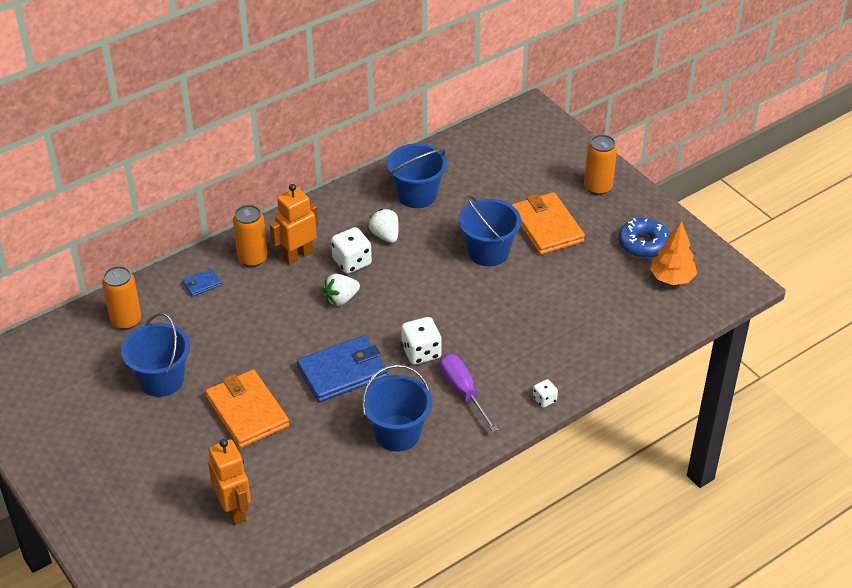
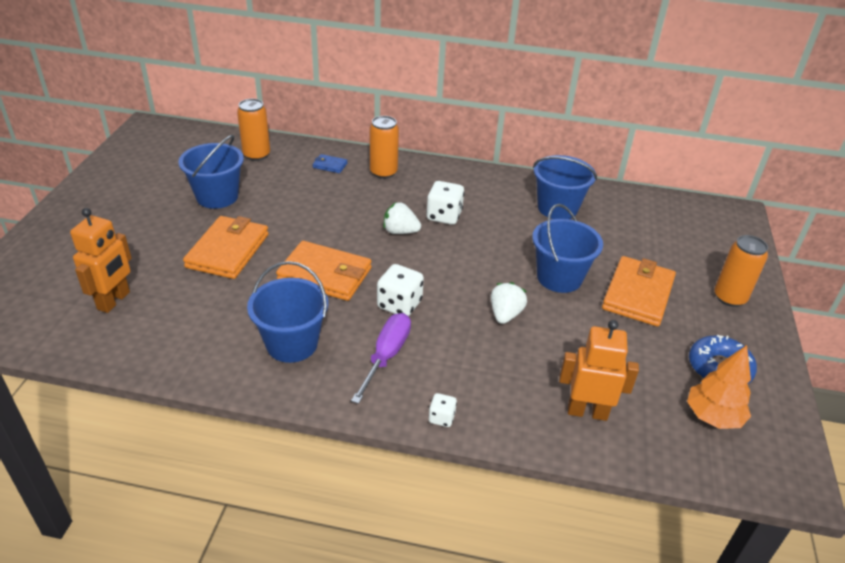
camera: 45 degrees right, 5 degrees down
orange robot [269,184,319,265] -> orange robot moved to [559,320,639,421]
blue wallet [297,335,388,403] -> orange wallet [276,241,371,301]
white strawberry [368,209,399,243] -> white strawberry moved to [491,282,527,324]

